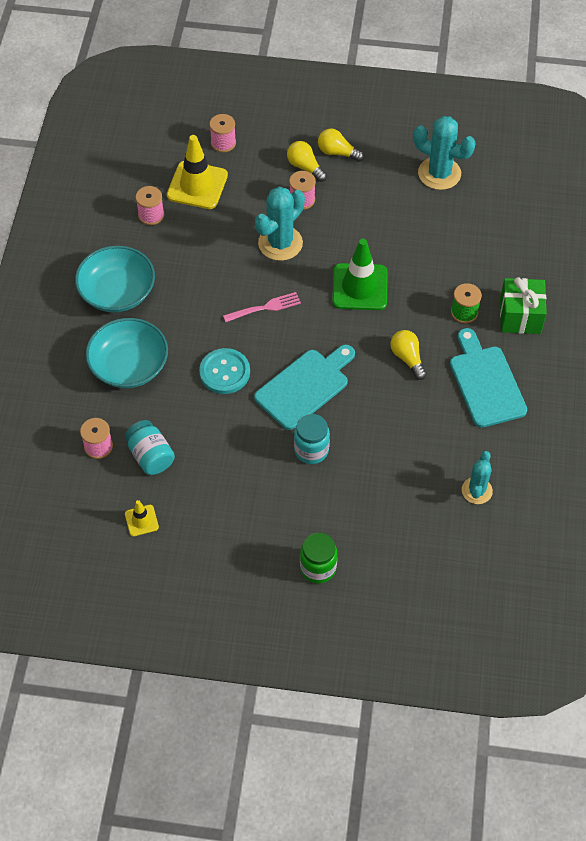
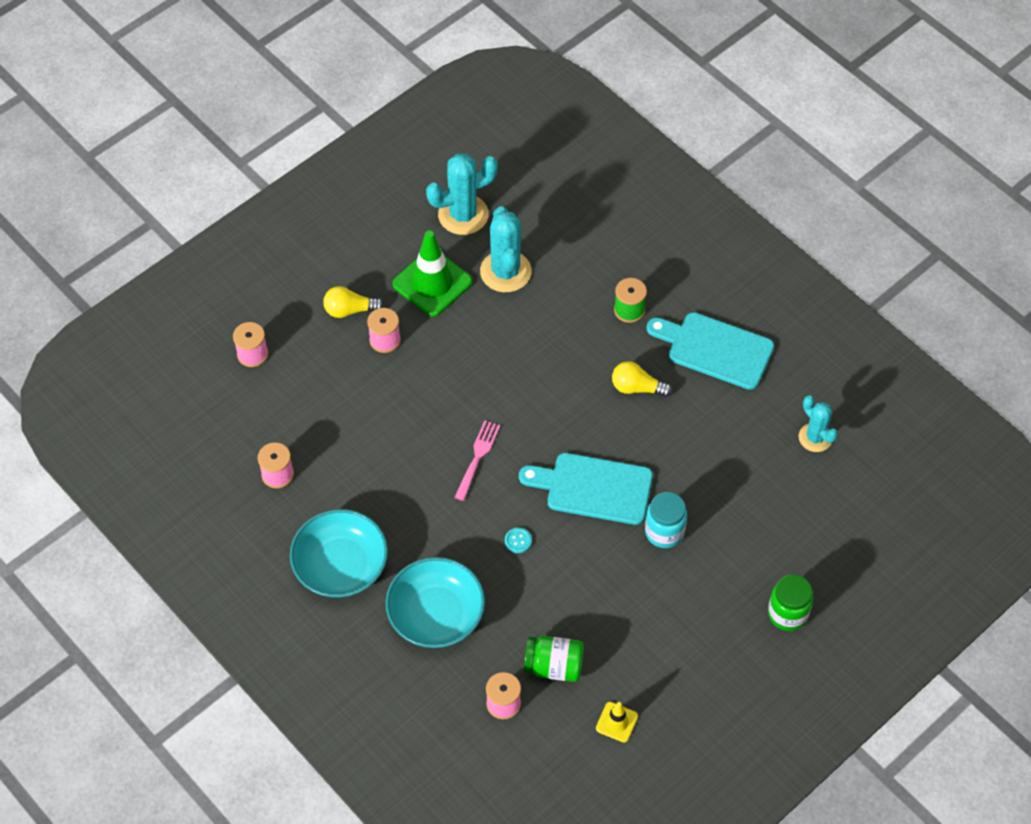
camera: 50 degrees left, 0 degrees up
turquoise jar [125,420,175,475] -> green jar [524,636,584,682]
yellow traffic cone [167,135,228,209] -> none
turquoise button [199,348,250,394] -> turquoise button [505,528,532,553], size x0.46
turquoise cutting board [254,345,355,430] -> turquoise cutting board turned 75 degrees counterclockwise [519,453,653,525]
turquoise cactus [255,187,305,261] -> turquoise cactus moved to [480,206,532,292]
yellow light bulb [318,128,364,162] -> none
green traffic cone [332,239,388,310] -> green traffic cone moved to [392,230,472,317]
green gift [500,277,547,334] -> none

